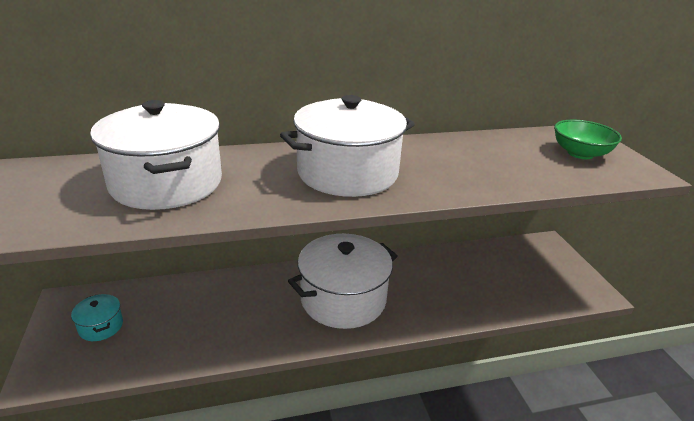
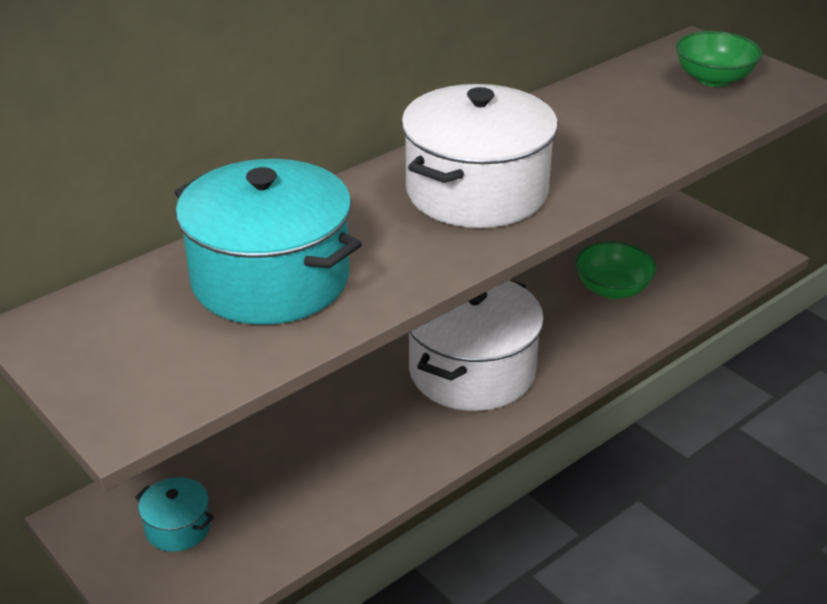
camera: 25 degrees left, 5 degrees up
white pot [90,100,222,210] -> turquoise pot [175,159,362,325]
none -> green bowl [575,241,657,299]

